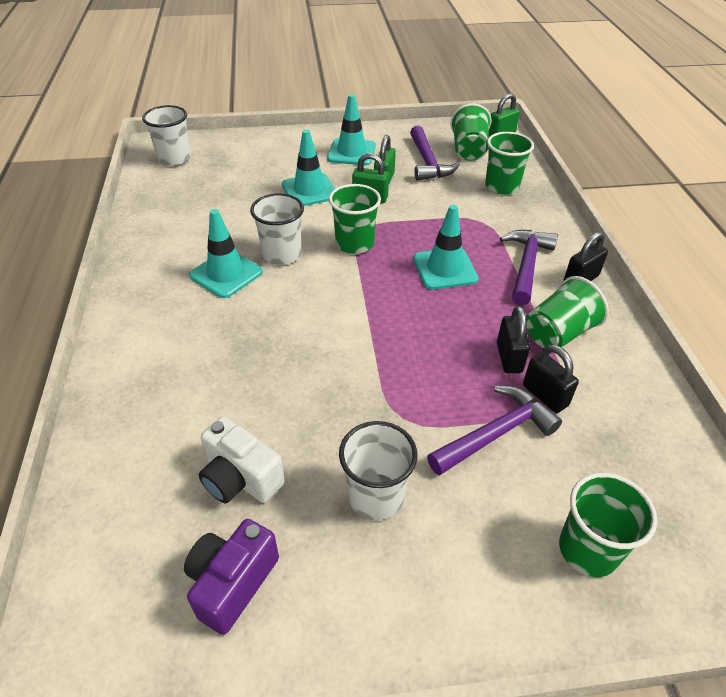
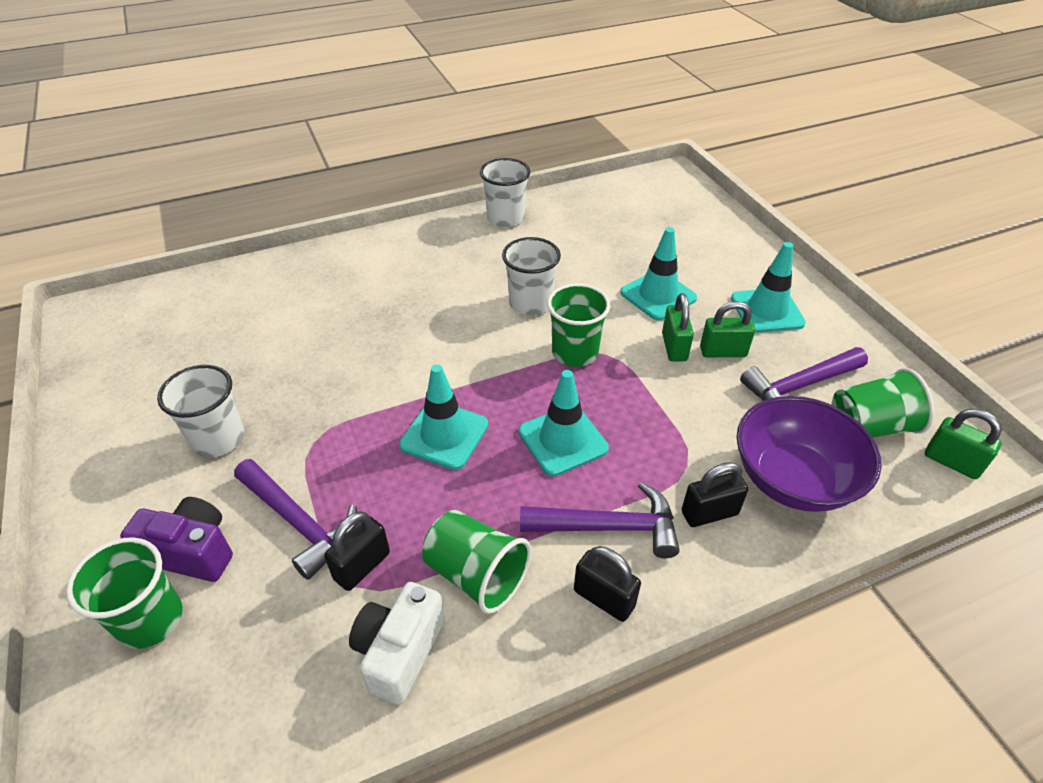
camera: 75 degrees right, 0 degrees up
white cup [142,105,191,166] -> white cup moved to [480,158,530,227]
purple camera [184,519,279,635] -> purple camera moved to [120,497,233,582]
turquoise traffic cone [189,209,263,298] -> turquoise traffic cone moved to [399,364,488,470]
white camera [199,417,285,504] -> white camera moved to [349,582,445,705]
green cup [485,132,534,195] -> purple bowl [737,396,882,512]
black padlock [497,306,530,373] -> black padlock moved to [682,462,748,527]

